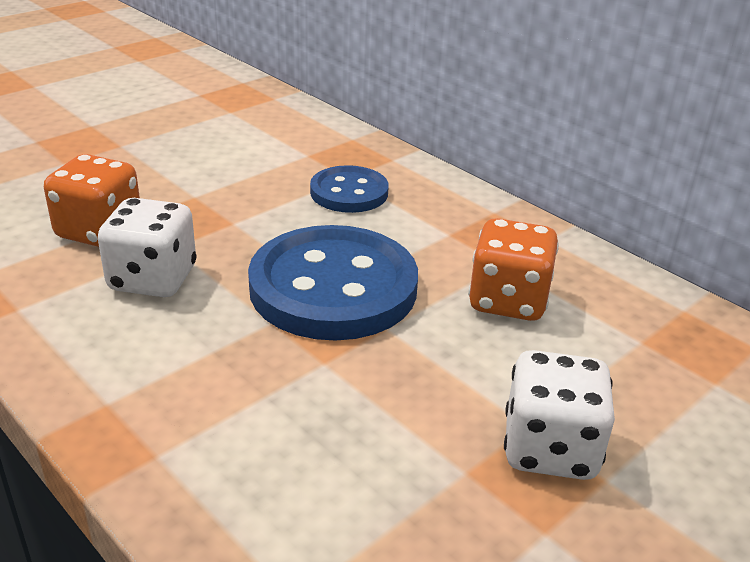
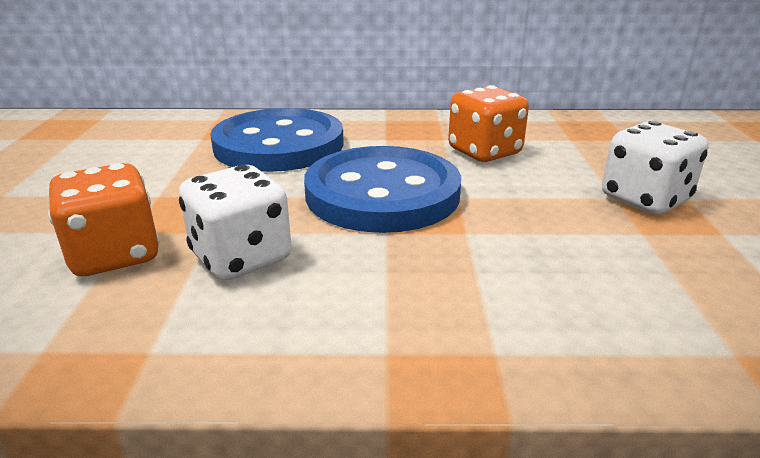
camera: 45 degrees left, 5 degrees down
blue button [310,165,389,213] -> blue button [210,108,344,172], size x1.81

